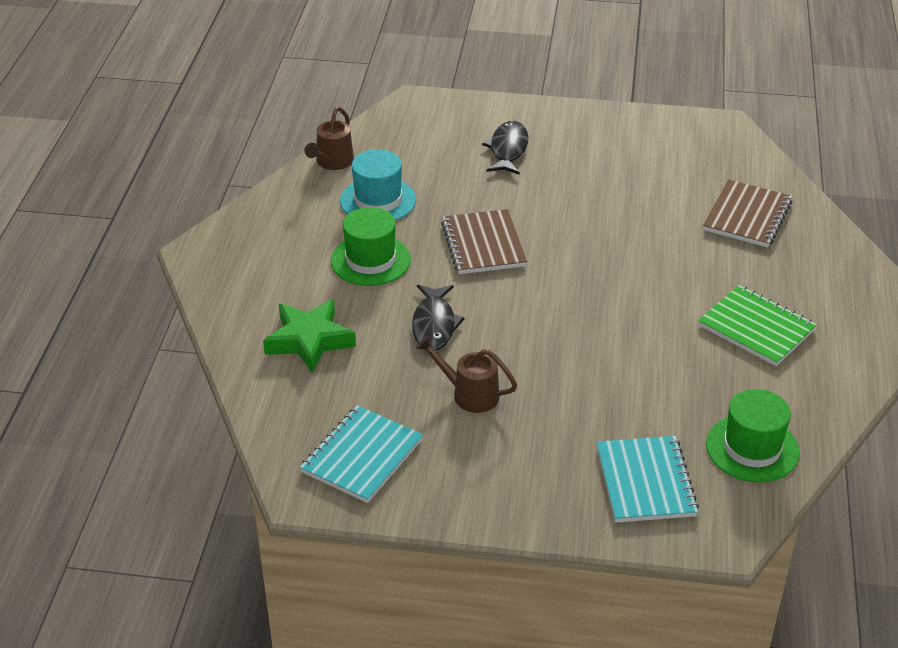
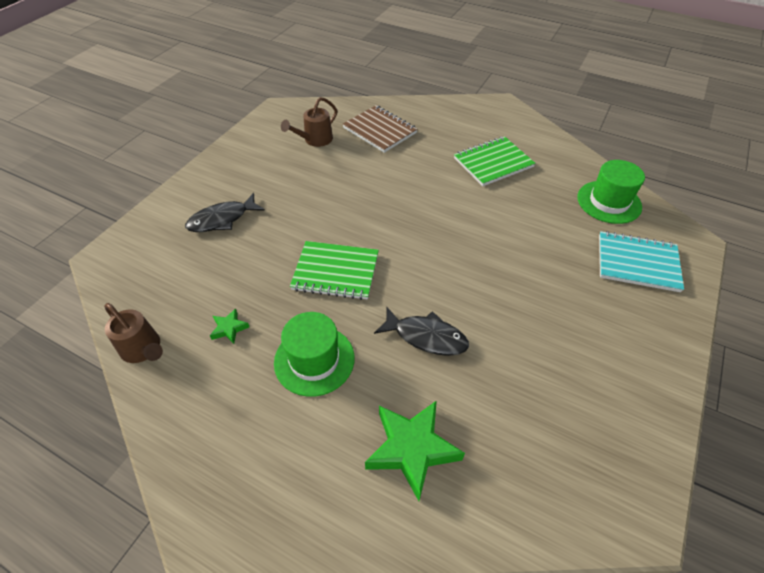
camera: 70 degrees left, 10 degrees up
turquoise notebook [300,405,423,503] -> none
turquoise hat [340,149,416,221] -> green star [210,308,249,344]
brown watering can [416,335,517,413] -> brown watering can moved to [281,97,337,147]
brown notebook [441,209,527,274] -> green notebook [290,241,379,300]
black fish [482,121,529,175] -> black fish turned 60 degrees counterclockwise [185,193,265,232]

